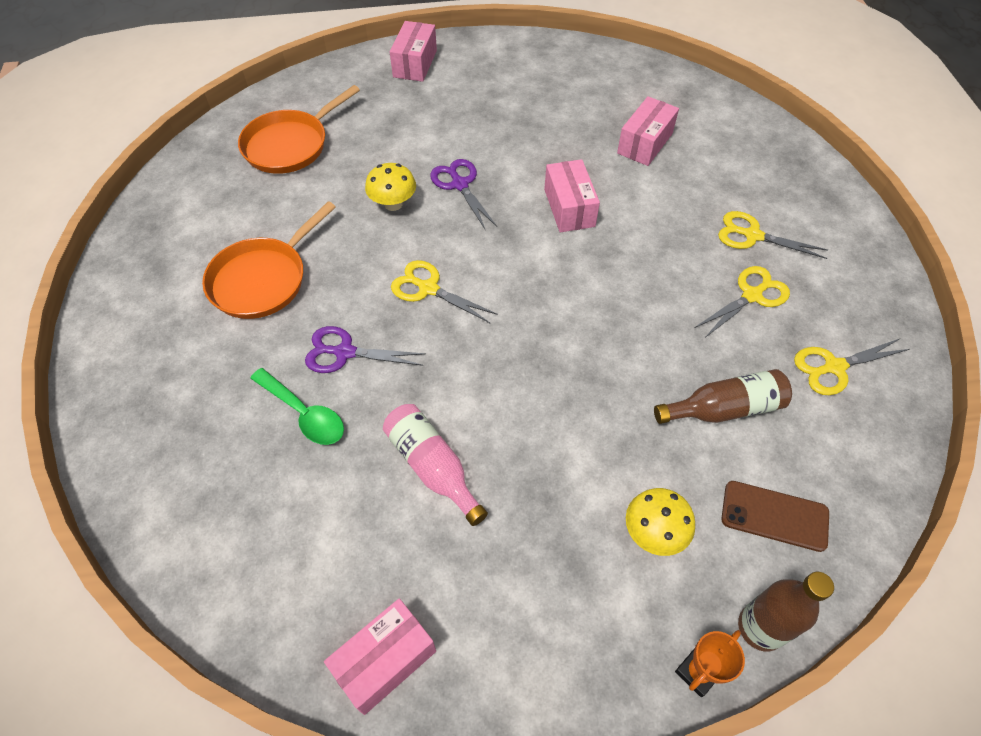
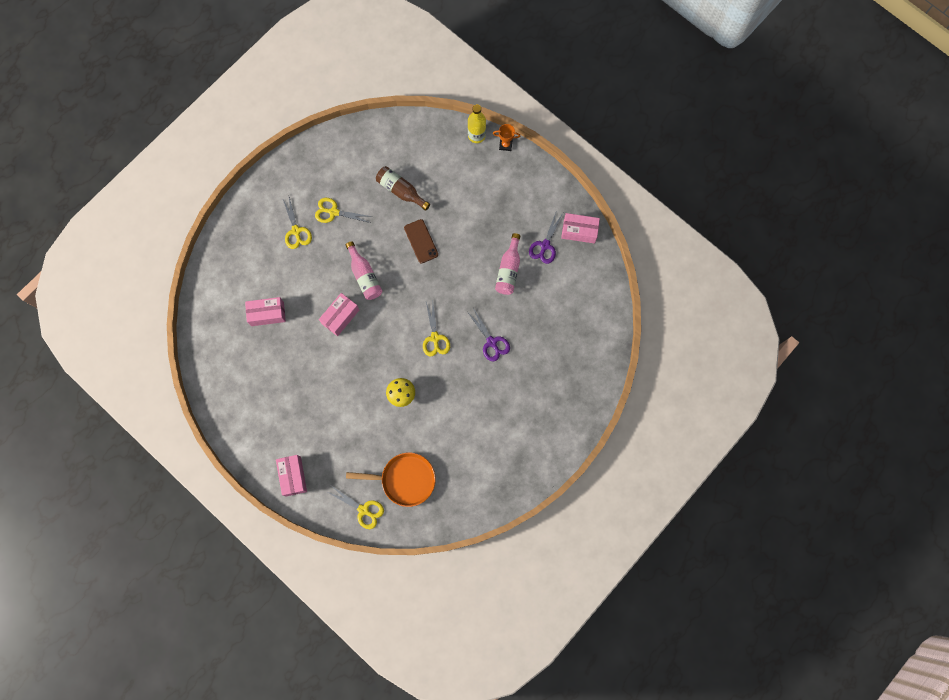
camera: 130 degrees left, 20 degrees up
orange pan [202,201,336,319] -> none
green spoon [250,368,344,445] -> none
pink box [390,21,437,82] -> pink box turned 75 degrees counterclockwise [276,455,307,496]
purple scissors [430,159,497,230] -> purple scissors moved to [529,210,563,264]
yellow mushroom [626,488,695,556] -> none
brown phone [721,481,829,552] -> brown phone moved to [404,219,438,263]
brown bottle [738,572,834,652] -> yellow bottle [468,104,486,143]
yellow scissors [794,339,910,395] -> yellow scissors moved to [328,486,384,529]
none -> pink bottle [346,241,382,300]

